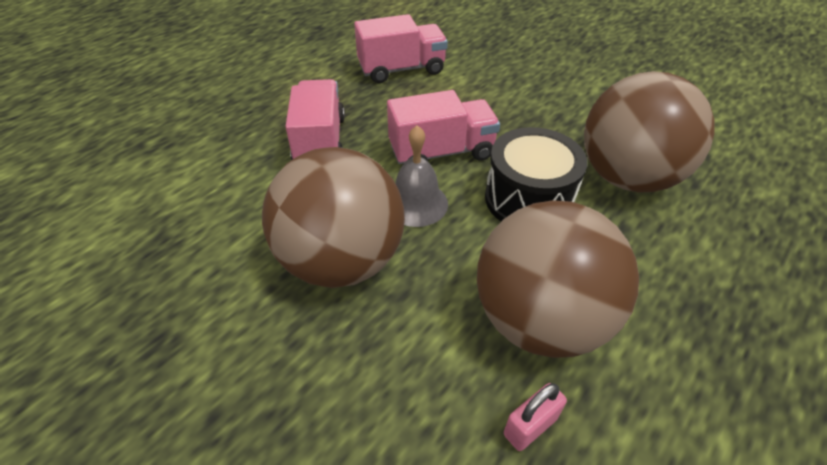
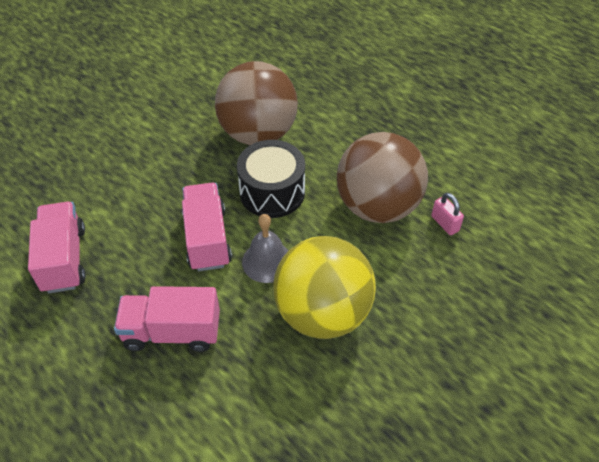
camera: 85 degrees left, 5 degrees up
brown ball [262,147,405,288] -> yellow ball [273,236,376,339]

